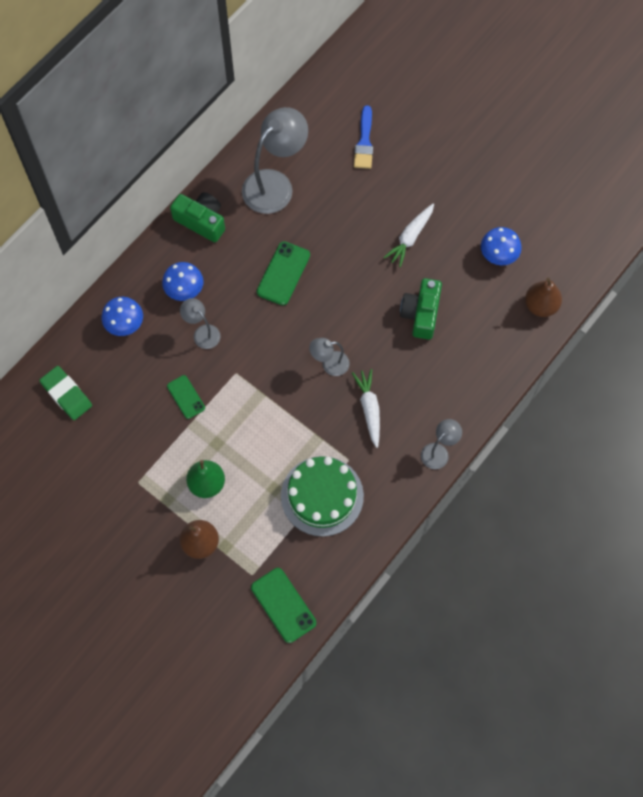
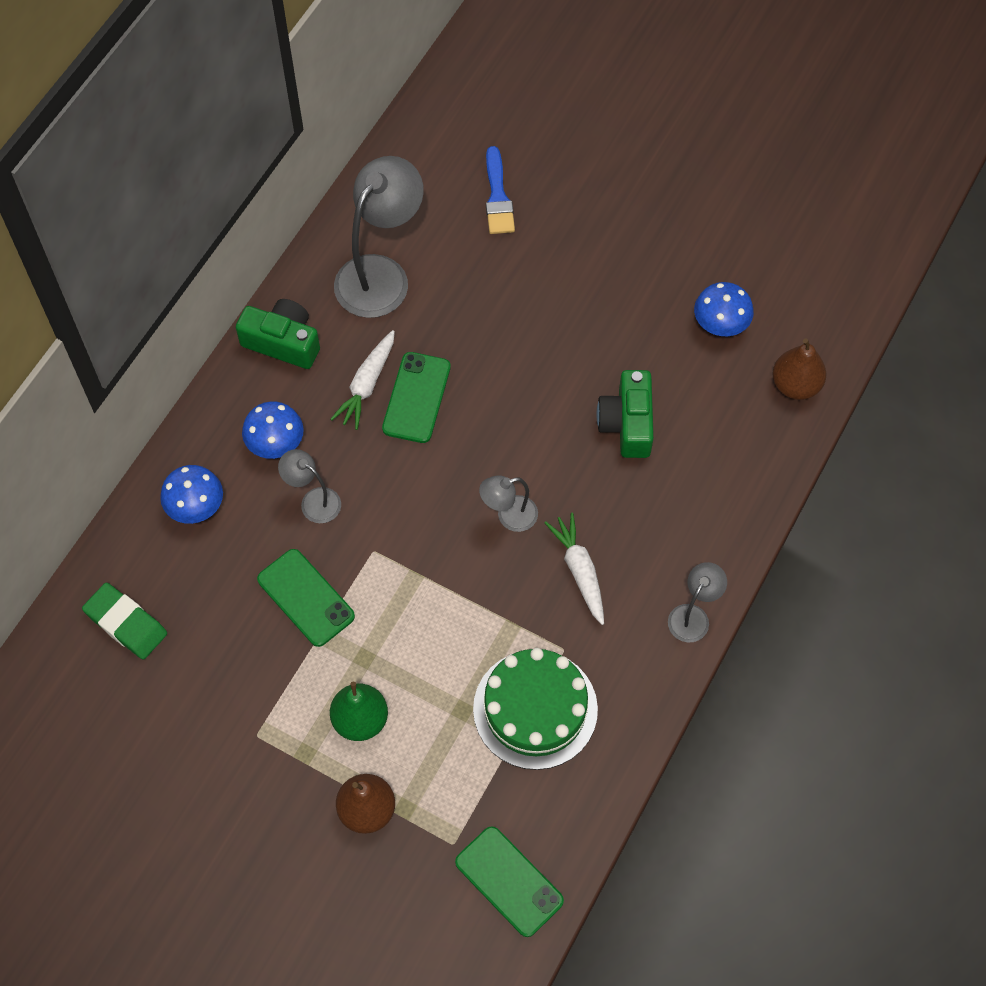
camera: 10 degrees left, 5 degrees down
green phone [167,375,205,419] -> green phone [257,549,355,647], size x1.55
white carrot [383,204,434,267] -> white carrot moved to [331,330,395,430]

